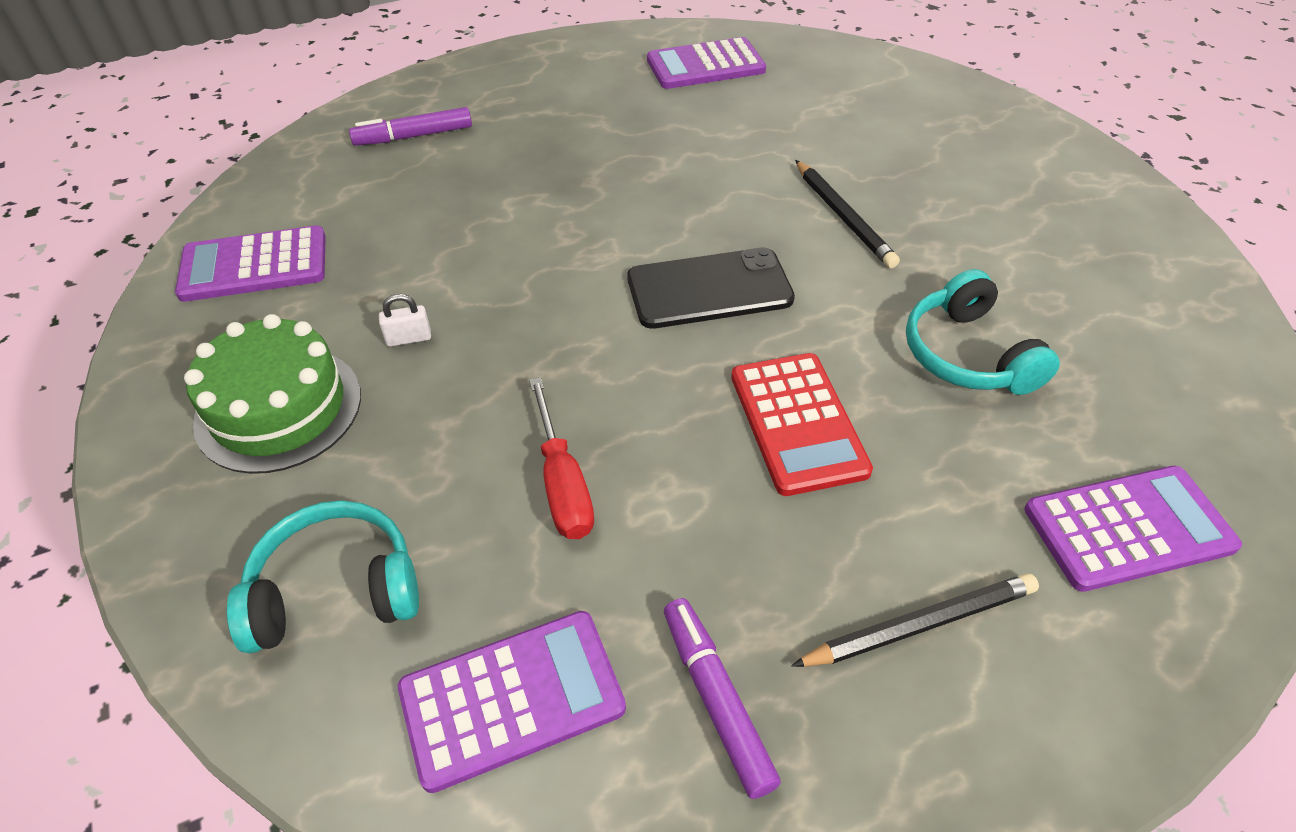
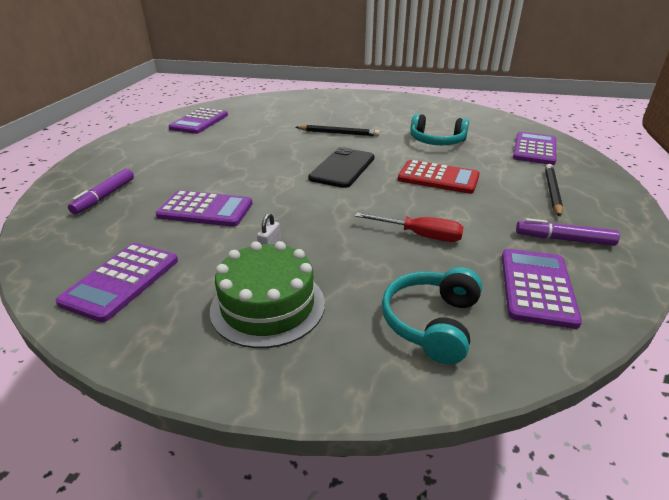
camera: 55 degrees left, 15 degrees down
none -> purple calculator [156,190,253,227]

